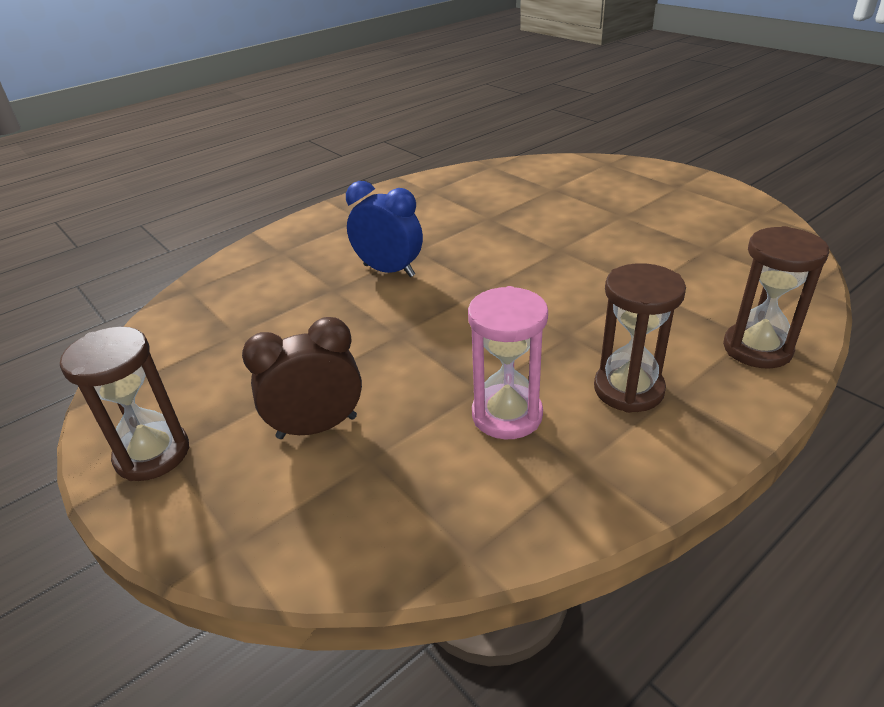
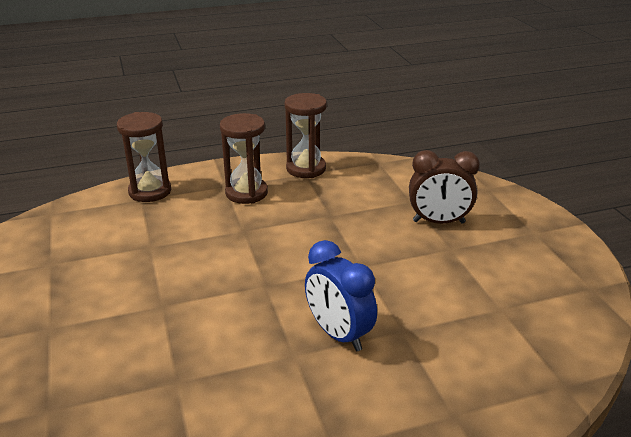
camera: 160 degrees left, 5 degrees down
brown hourglass [60,326,189,481] -> brown hourglass moved to [285,93,327,178]
pink hourglass [468,286,548,439] -> none

